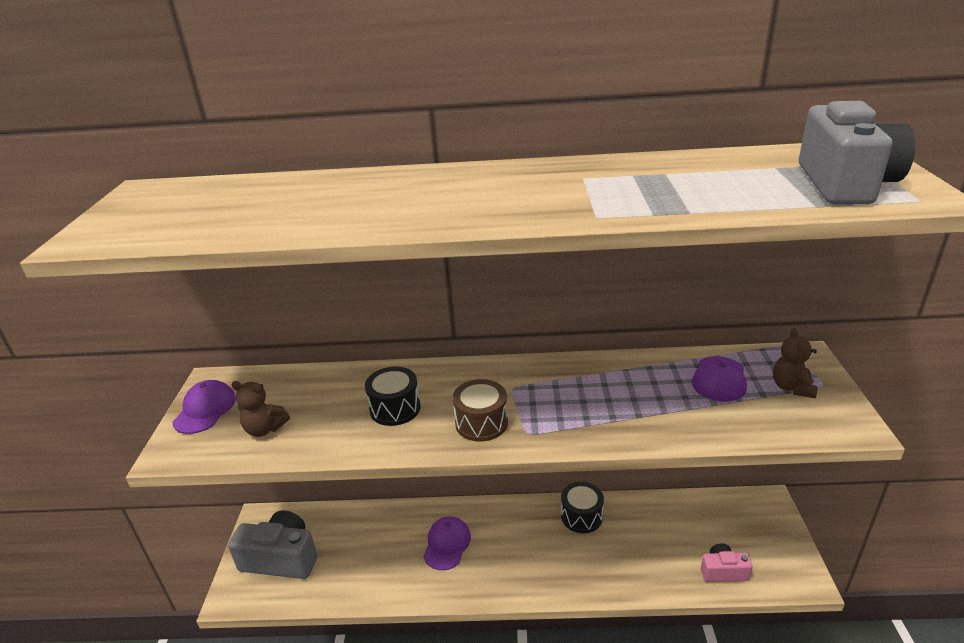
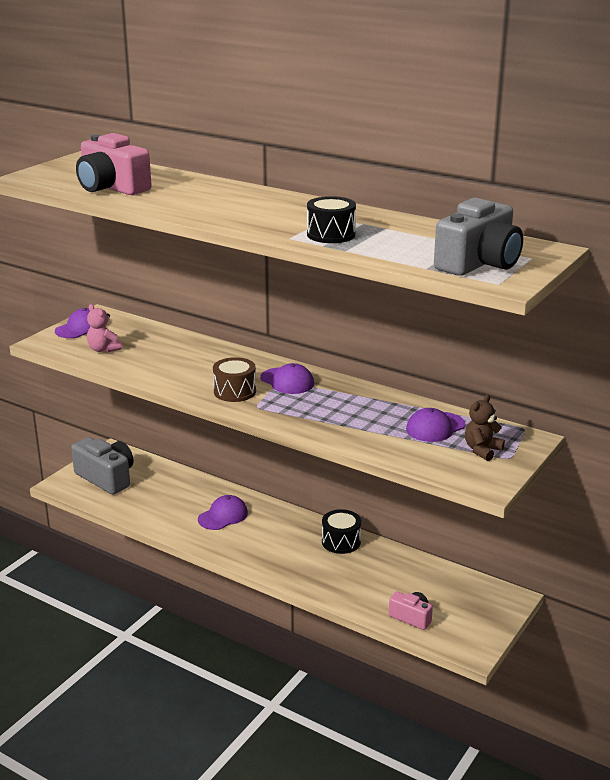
camera: 30 degrees right, 5 degrees down
brown teddy bear [231,381,290,437] -> pink teddy bear [87,304,122,353]
black drum [365,367,421,426] -> black drum moved to [307,196,356,243]
none -> pink camera [76,133,152,195]
none -> purple cap [260,363,314,394]

